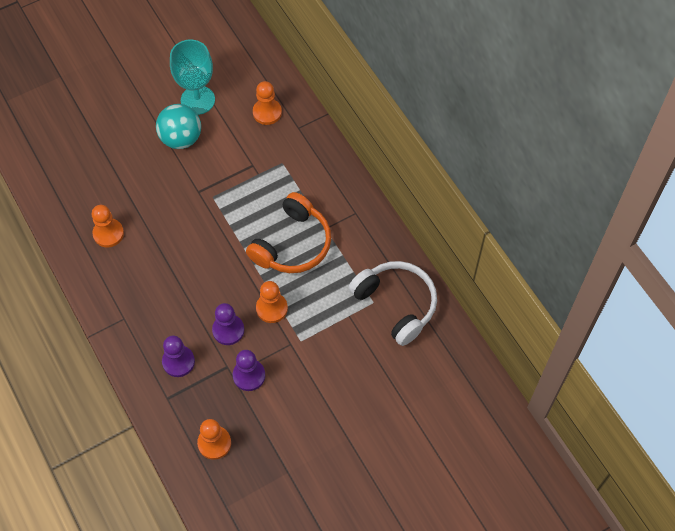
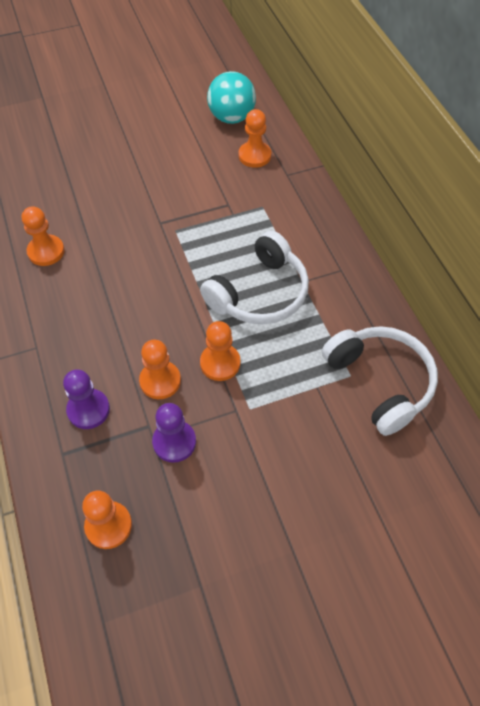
camera: 10 degrees right, 5 degrees down
turquoise ball [156,104,201,149] -> turquoise ball moved to [207,71,256,124]
turquoise goblet [170,40,215,115] -> none
purple pawn [212,303,244,345] -> orange pawn [139,340,181,399]
orange headphones [246,192,331,273] -> white headphones [200,231,309,324]

